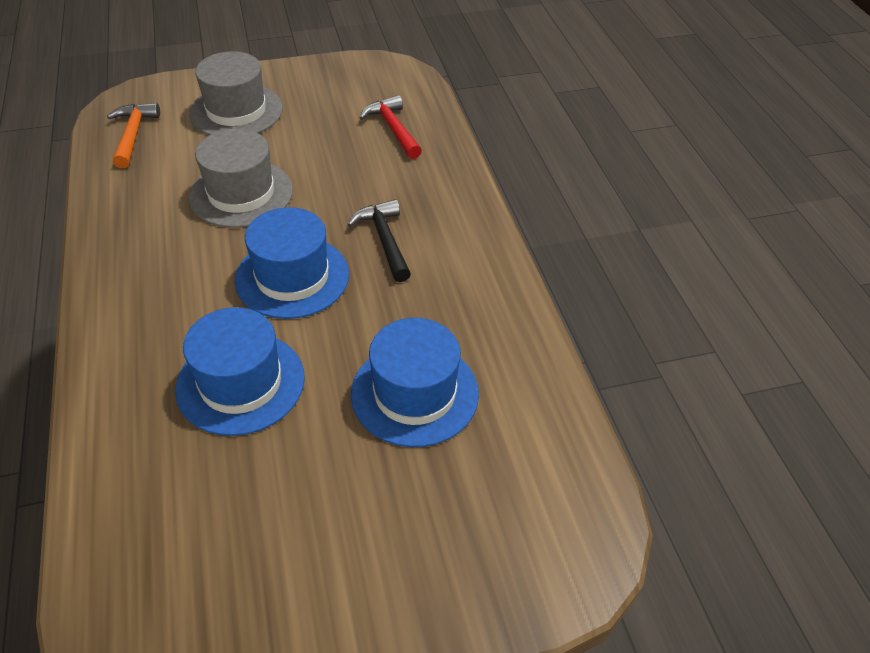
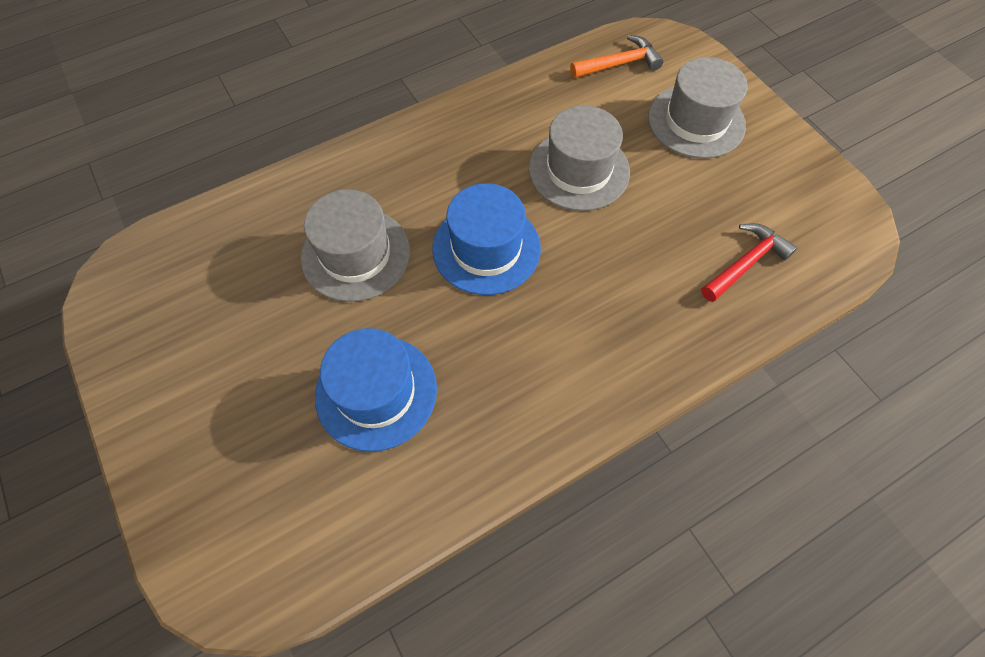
camera: 75 degrees right, 15 degrees up
blue hat [175,307,305,436] -> grey hat [301,189,410,302]
black hammer [347,199,411,282] -> none

